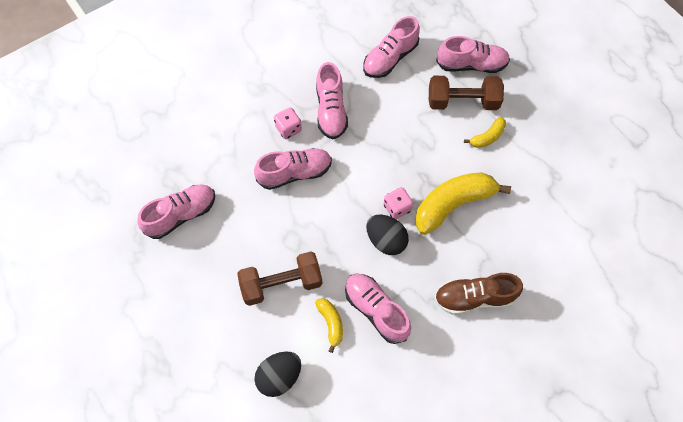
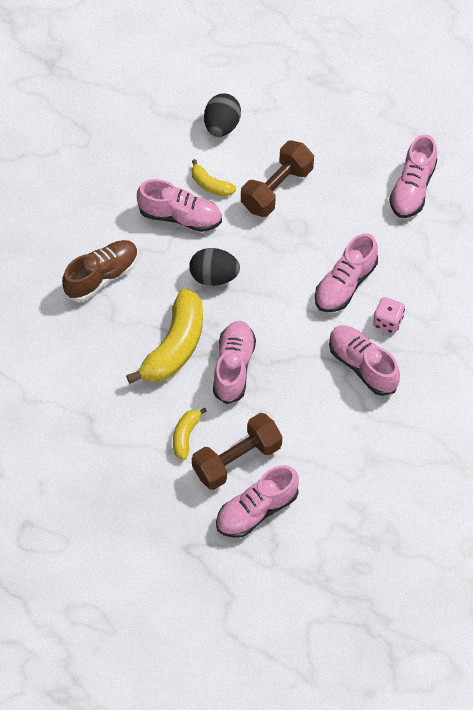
camera: 145 degrees right, 5 degrees down
pink shoe [363,16,420,78] -> pink shoe moved to [213,321,256,404]
pink dice [384,187,413,219] -> none

